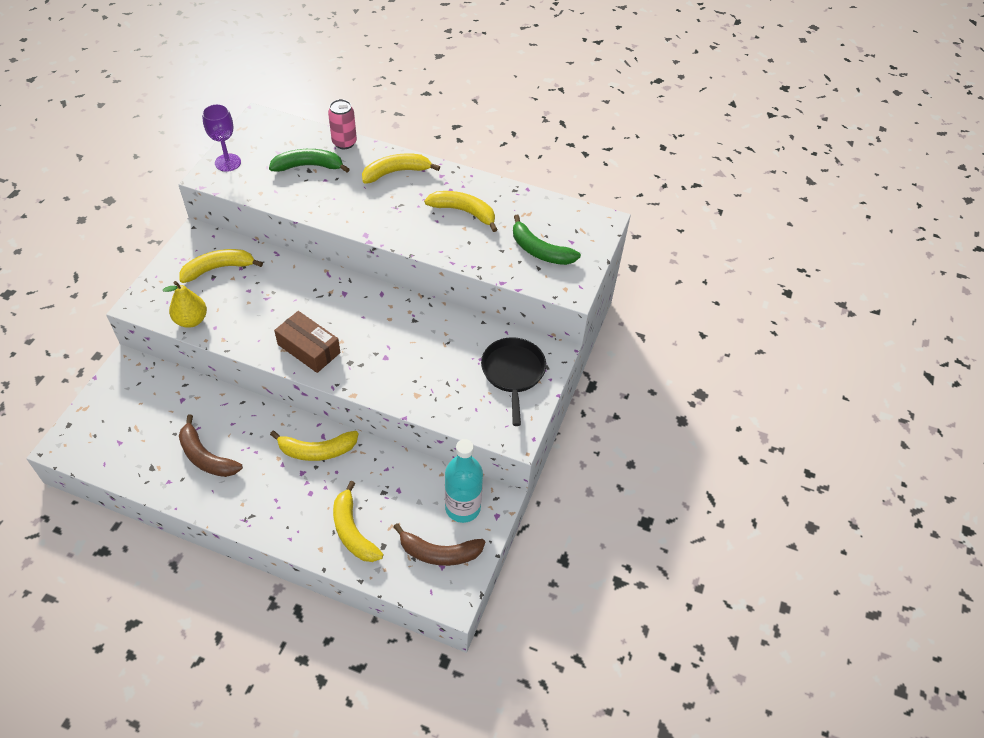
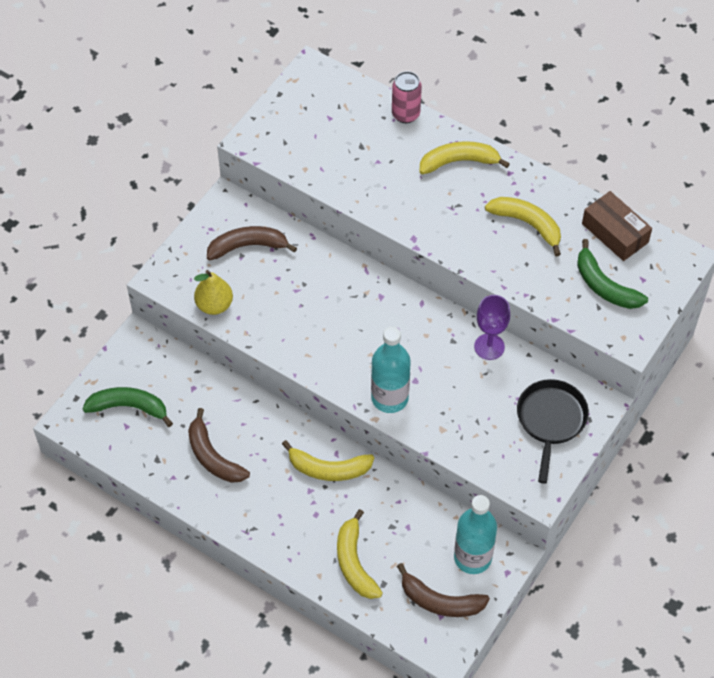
camera: 15 degrees right, 5 degrees up
yellow banana [179,249,263,283] -> brown banana [207,226,297,260]
purple goblet [202,104,241,172] -> purple goblet moved to [474,295,510,360]
green banana [269,149,350,173] -> green banana moved to [82,387,173,427]
brown box [274,311,340,373] -> brown box moved to [582,191,652,261]
none -> turquoise bottle [371,326,411,413]

